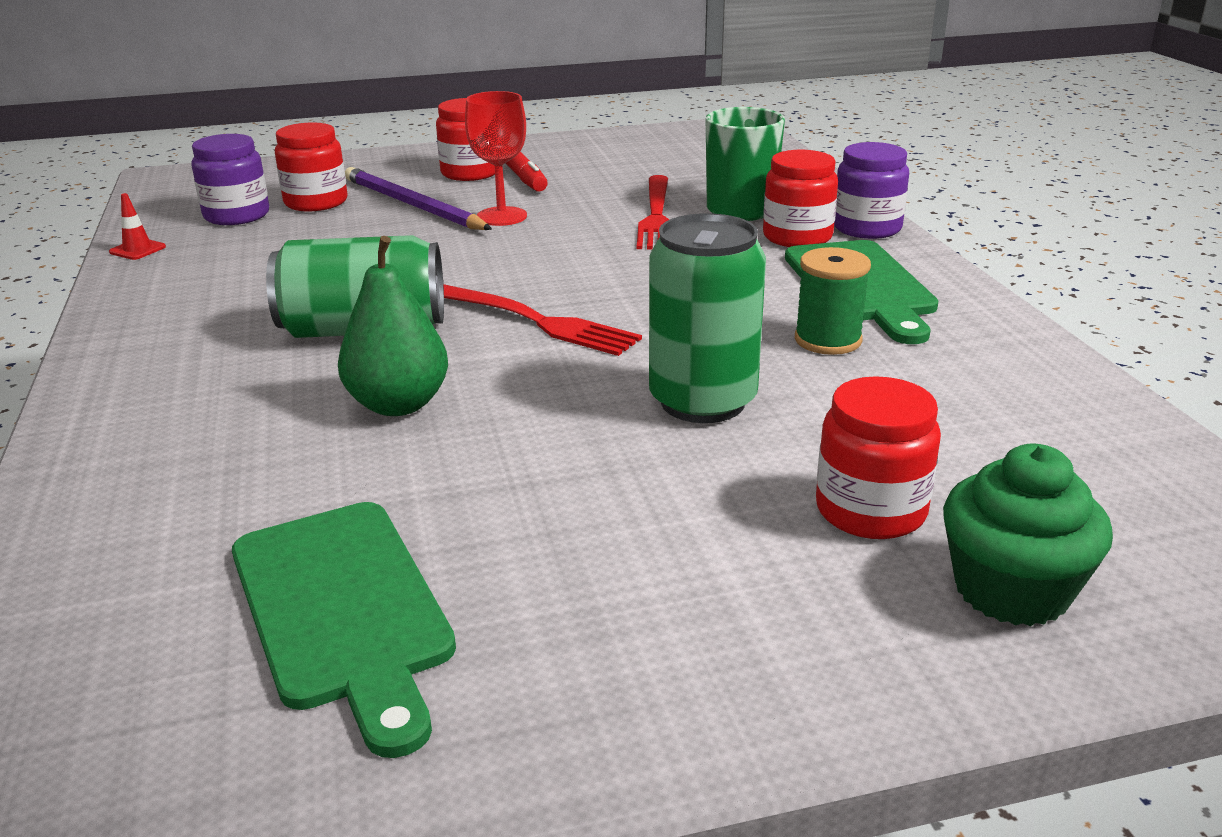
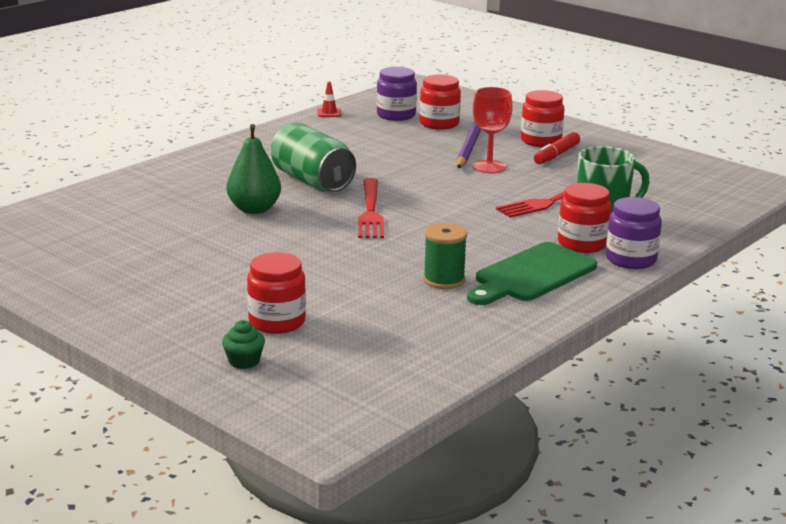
camera: 55 degrees right, 5 degrees down
green cutting board [232,502,456,758] -> none
green can [649,213,766,423] -> none
green cupcake [943,444,1113,626] -> green cupcake [222,320,265,369], size x0.56

